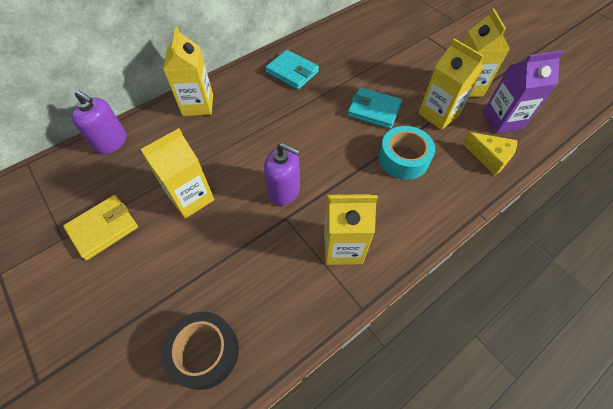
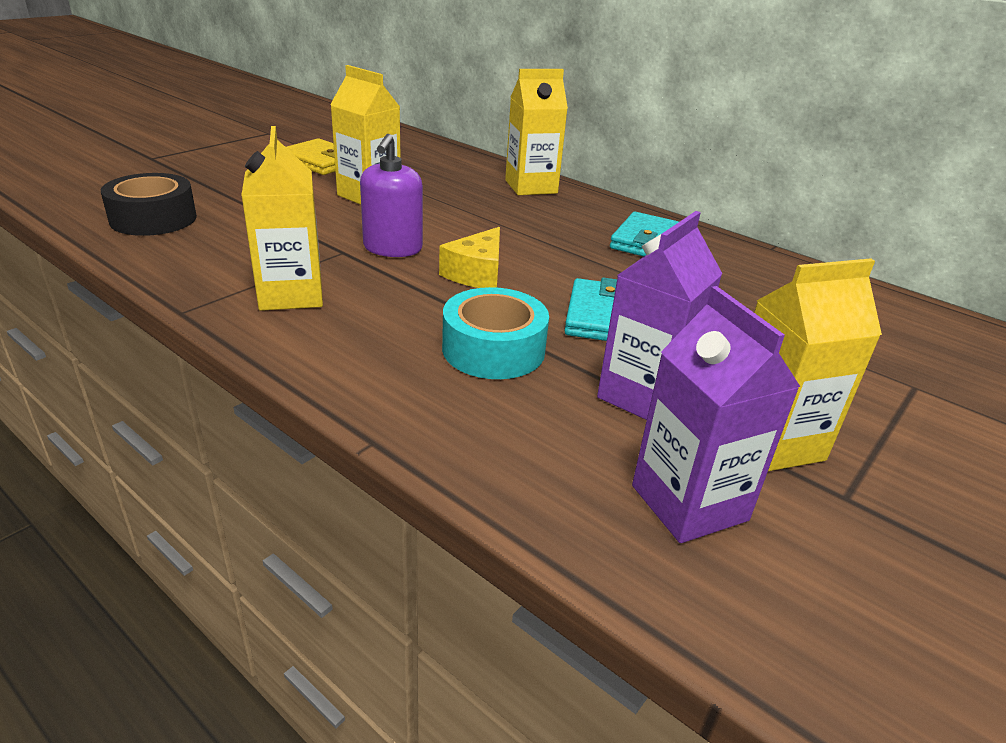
camera: 75 degrees right, 25 degrees down
purple soap dispenser [72,90,127,154] -> none
yellow carton [418,38,484,130] -> purple carton [597,211,722,420]
yellow cheese [463,132,517,175] -> yellow cheese moved to [439,227,500,288]

